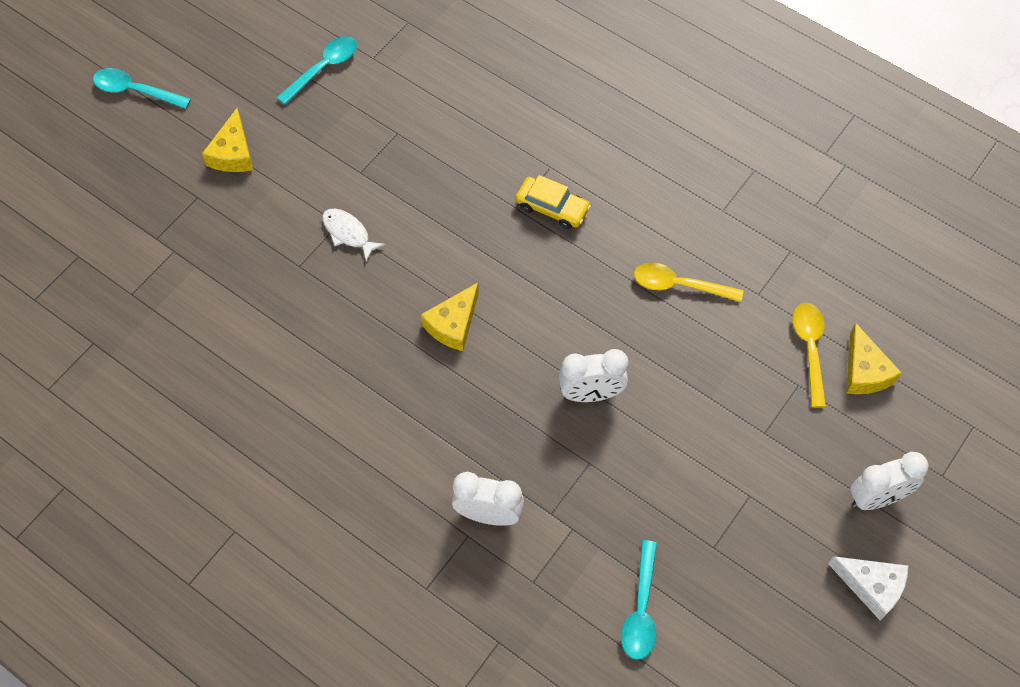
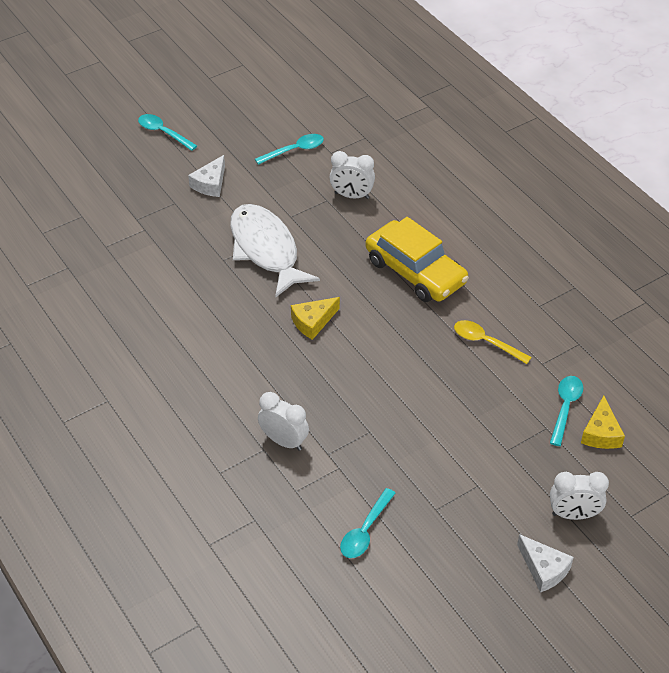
camera: 20 degrees right, 15 degrees down
yellow cheese [202,108,253,172] -> white cheese [188,155,225,197]
white fish [322,209,385,262] -> white fish [230,204,320,298], size x2.45
yellow car [515,175,591,229] -> yellow car [366,217,469,302], size x1.98
white clock [559,349,629,402] -> white clock moved to [329,151,375,199]
yellow spoon [793,303,826,407] -> turquoise spoon [550,376,583,446]

